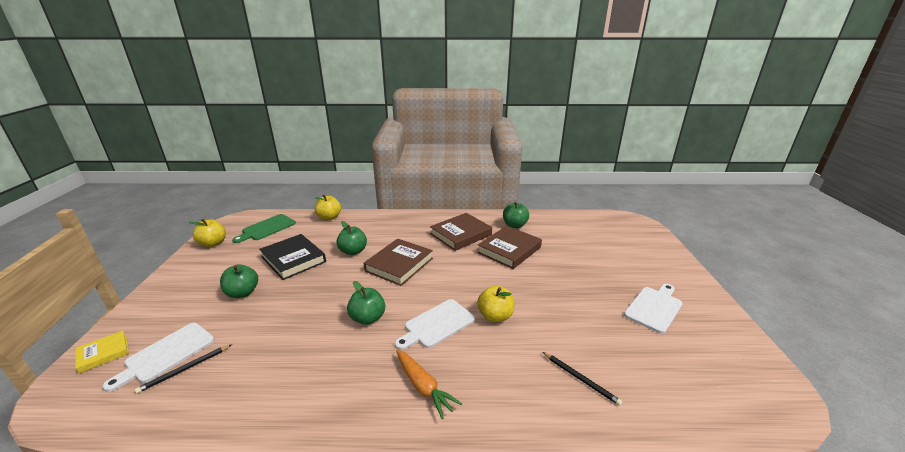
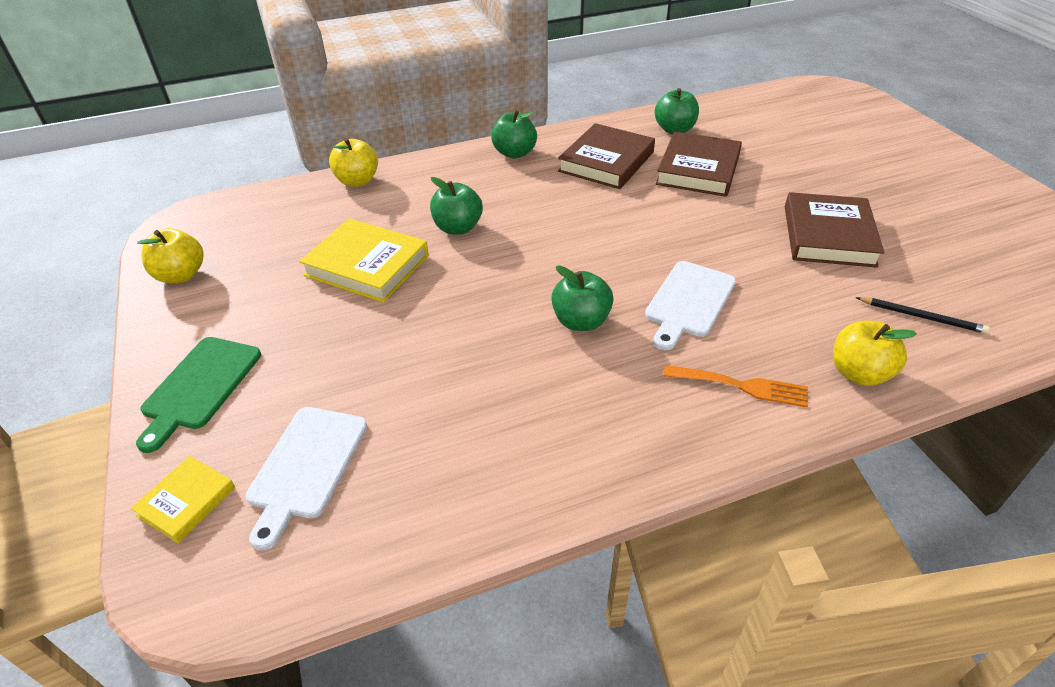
camera: 20 degrees left, 15 degrees up
black pencil [135,345,231,394] -> none
green apple [220,264,258,298] -> green apple moved to [491,110,537,158]
green cutting board [232,214,296,243] -> green cutting board moved to [136,337,261,453]
black book [259,234,326,280] -> yellow book [299,218,429,303]
brown book [364,239,433,286] -> brown book moved to [785,192,884,268]
orange carrot [396,349,462,419] -> orange fork [663,365,808,408]
yellow apple [477,285,515,322] -> yellow apple moved to [833,321,917,386]
white cutting board [624,284,683,334] -> none

